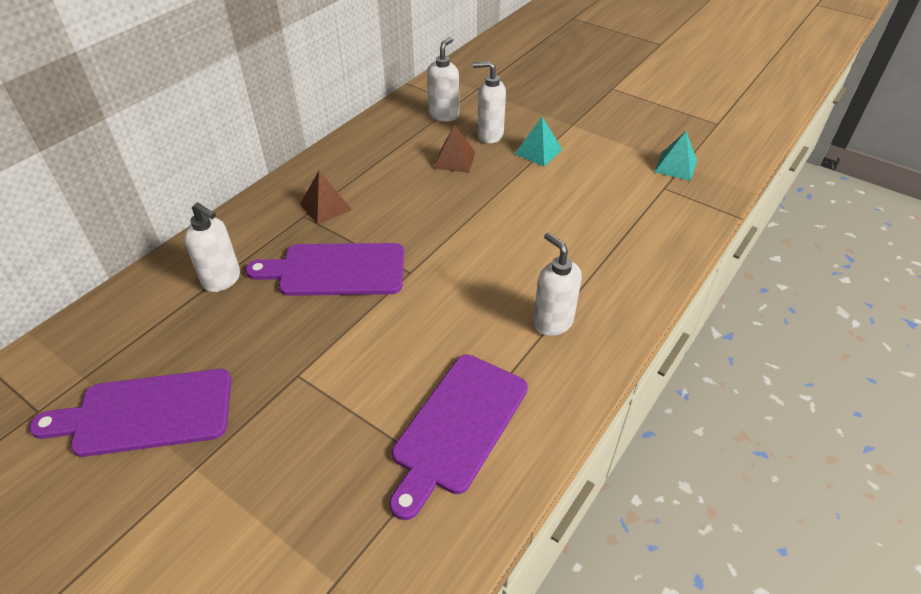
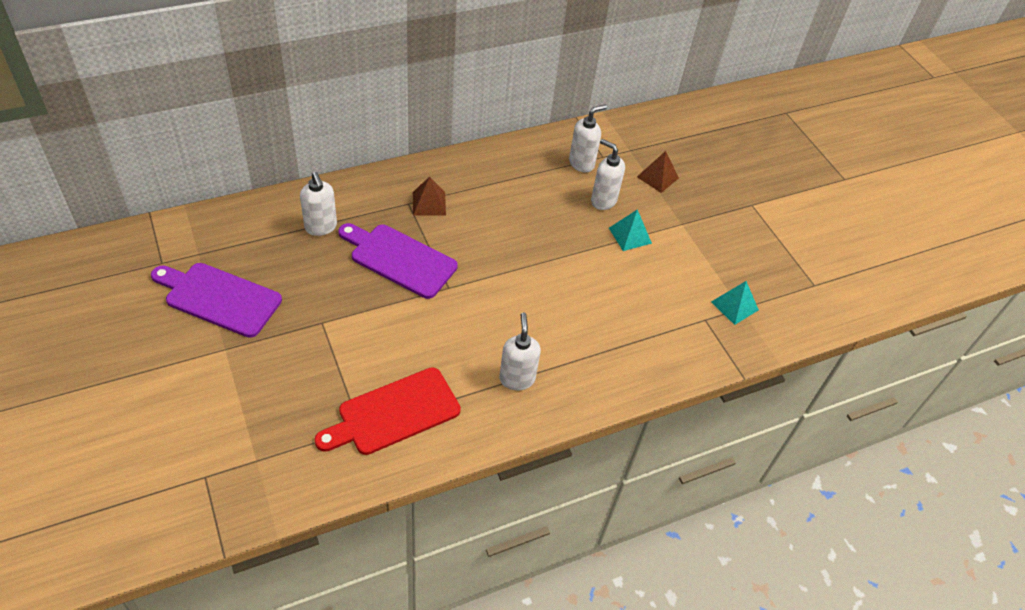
camera: 25 degrees right, 5 degrees up
purple cutting board [389,354,528,520] -> red cutting board [314,367,461,455]
brown pyramid [434,125,475,173] -> brown pyramid moved to [637,151,679,193]

